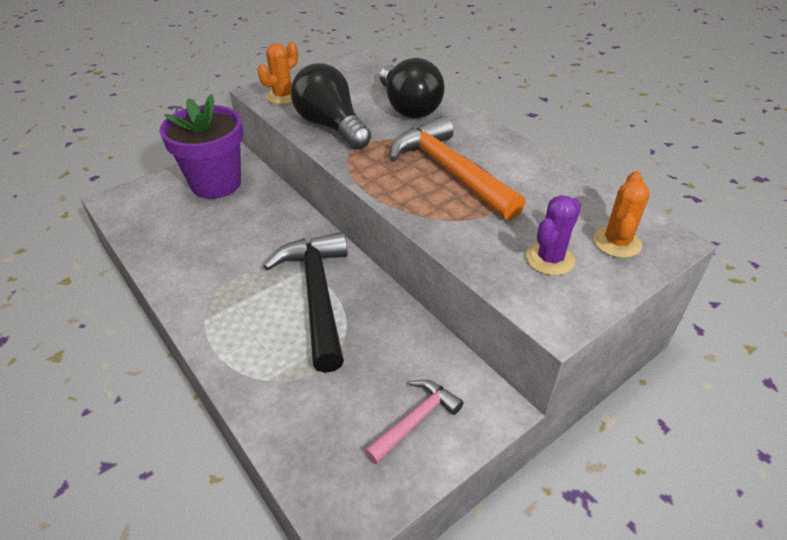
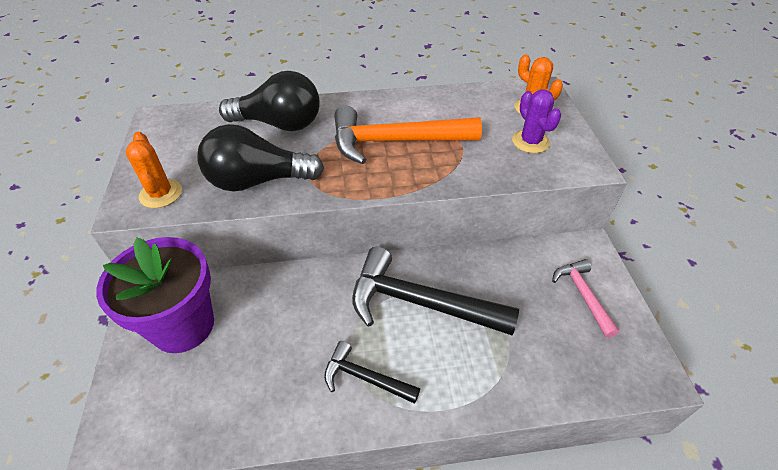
camera: 60 degrees left, 5 degrees up
none -> black hammer [324,341,420,404]

